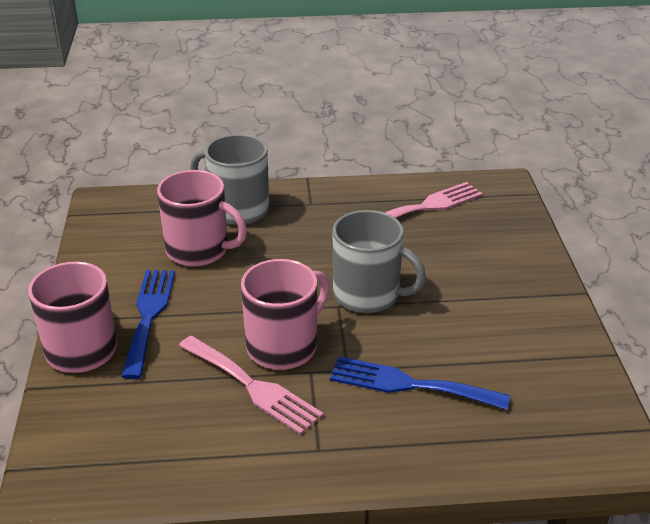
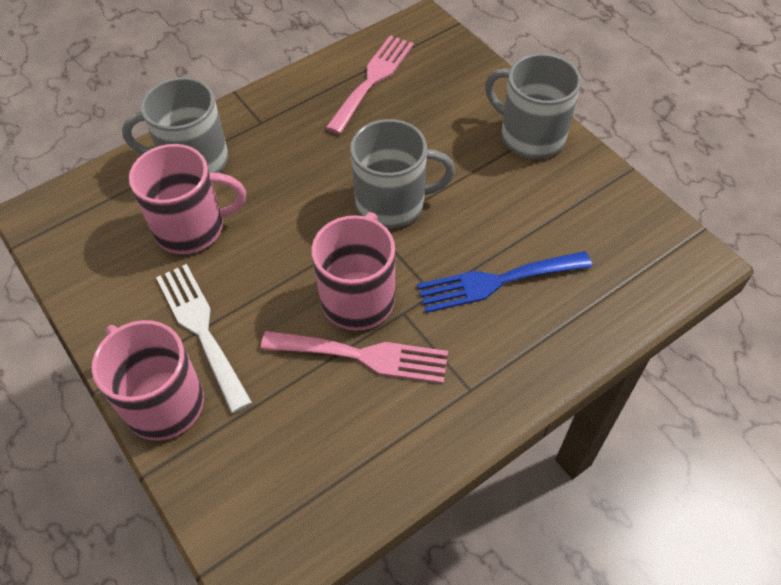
camera: 30 degrees left, 20 degrees up
blue fork [121,270,175,379] -> white fork [156,264,252,413]
none -> grey mug [485,53,581,159]

